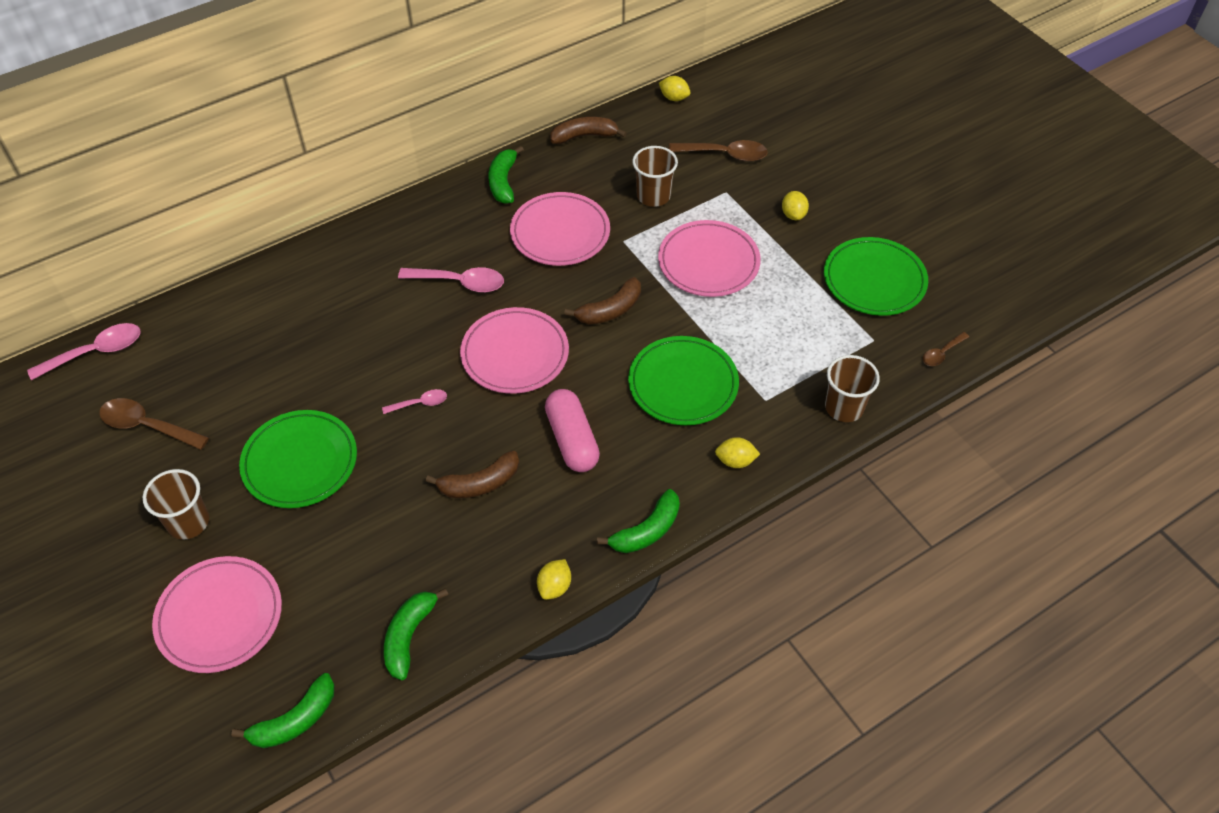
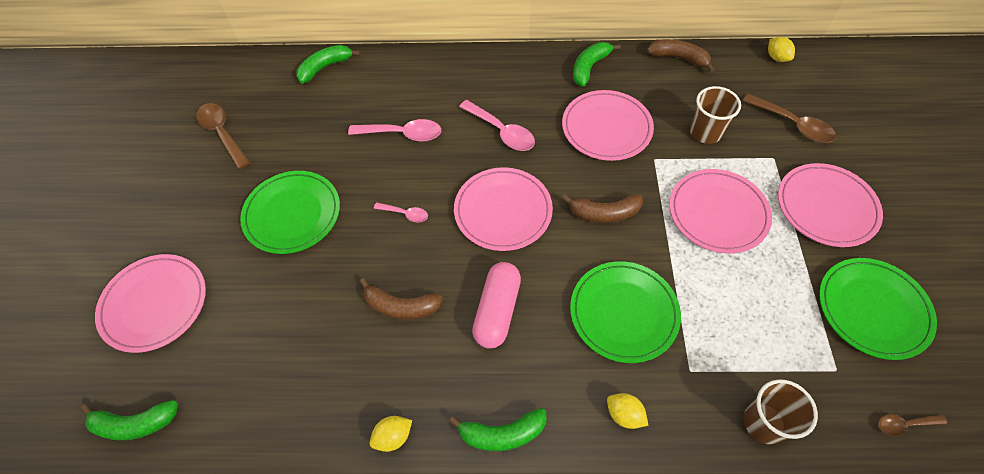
camera: 35 degrees right, 5 degrees up
pink spoon [27,323,141,380] -> pink spoon moved to [348,119,441,141]
brown cup [143,469,209,540] -> none
green banana [384,588,449,680] -> green banana moved to [296,45,360,83]
yellow lemon [782,191,809,220] -> pink plate [778,163,883,247]

